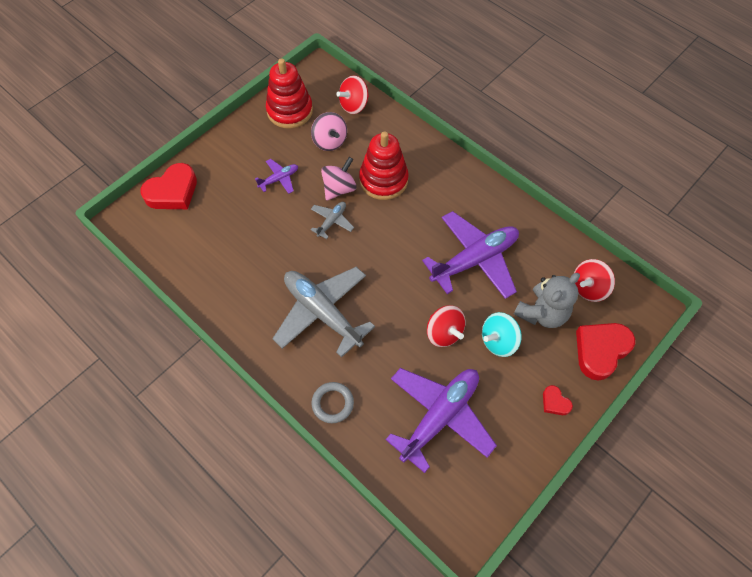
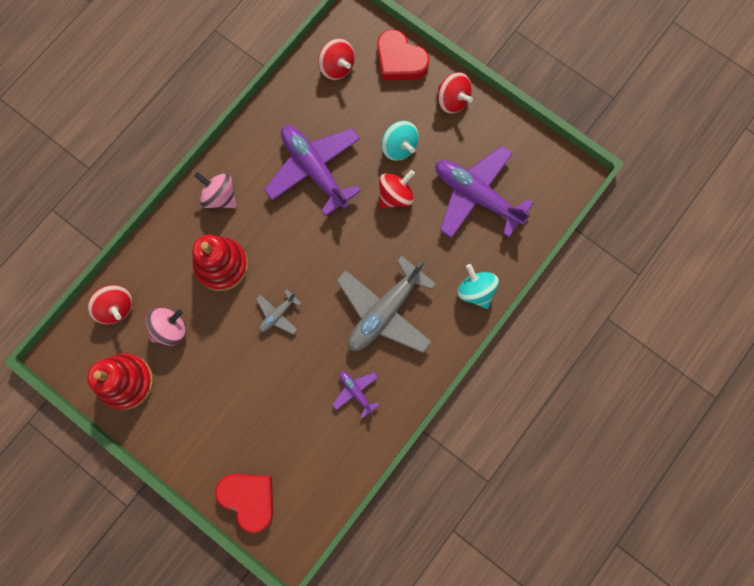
camera: 95 degrees left, 15 degrees up
purple plane [255,159,298,194] -> purple plane moved to [332,371,379,418]
grey plane [311,202,354,239] -> grey plane turned 75 degrees counterclockwise [256,290,302,334]
grey ring [311,382,354,423] -> turquoise spinning top [457,264,499,309]
pink spinning top [321,157,357,200] -> pink spinning top moved to [194,172,237,208]
grey teddy bear [514,273,580,328] -> none
red heart [543,385,573,415] -> red spinning top [438,72,473,114]

